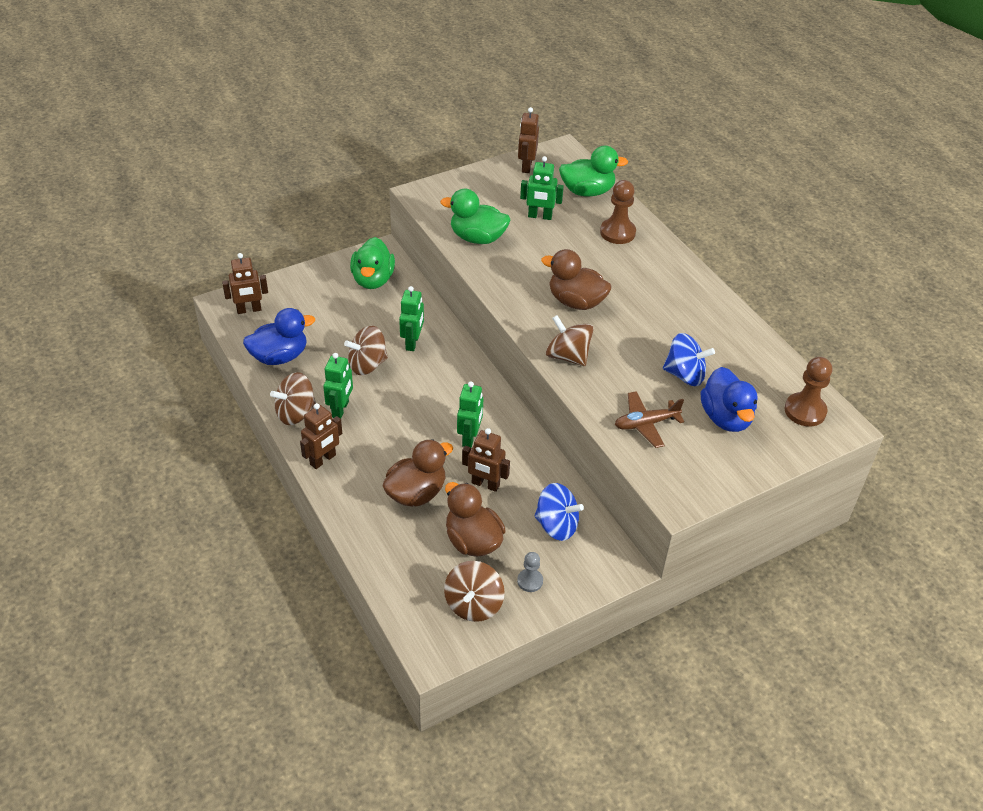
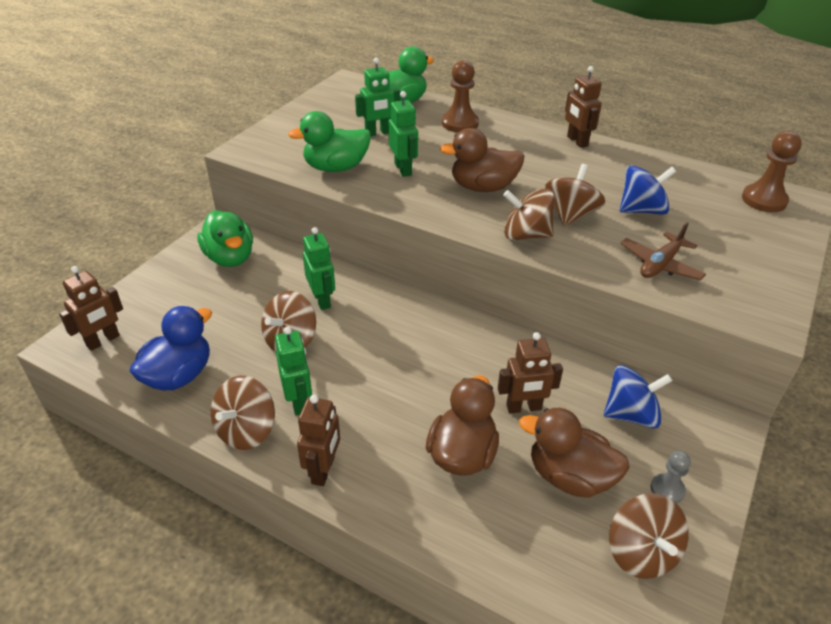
camera: 30 degrees left, 5 degrees down
green robot [457,381,483,447] -> green robot moved to [388,91,418,177]
brown robot [518,107,539,173] -> brown robot moved to [565,66,602,148]
blue duck [701,367,758,432] -> none
none -> brown spinning top [545,164,605,226]

